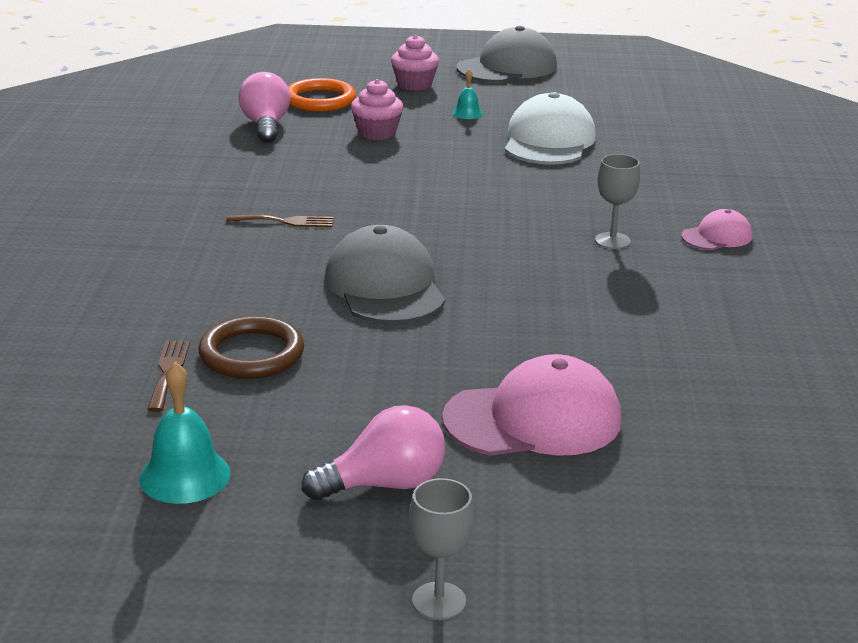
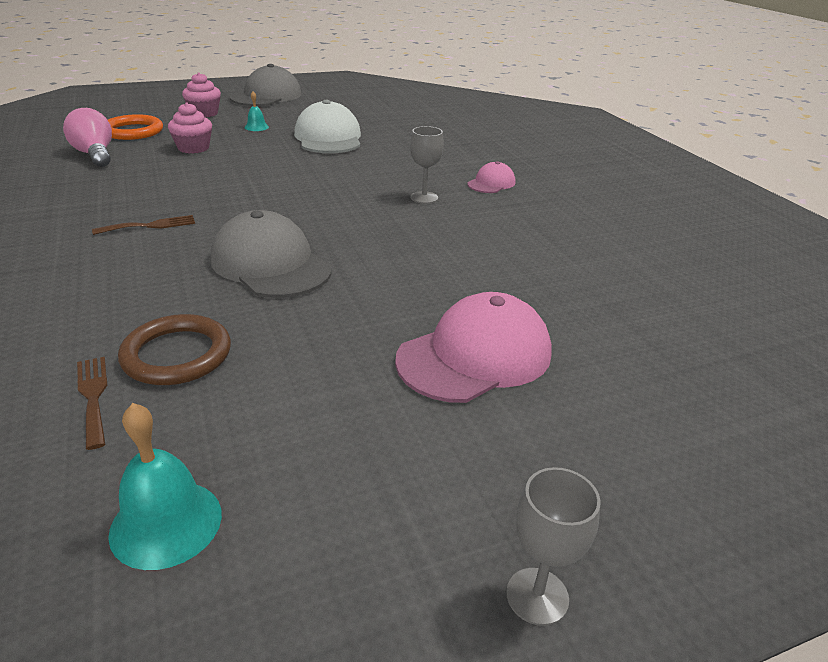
camera: 25 degrees left, 5 degrees up
pink light bulb [302,405,445,501] -> none

